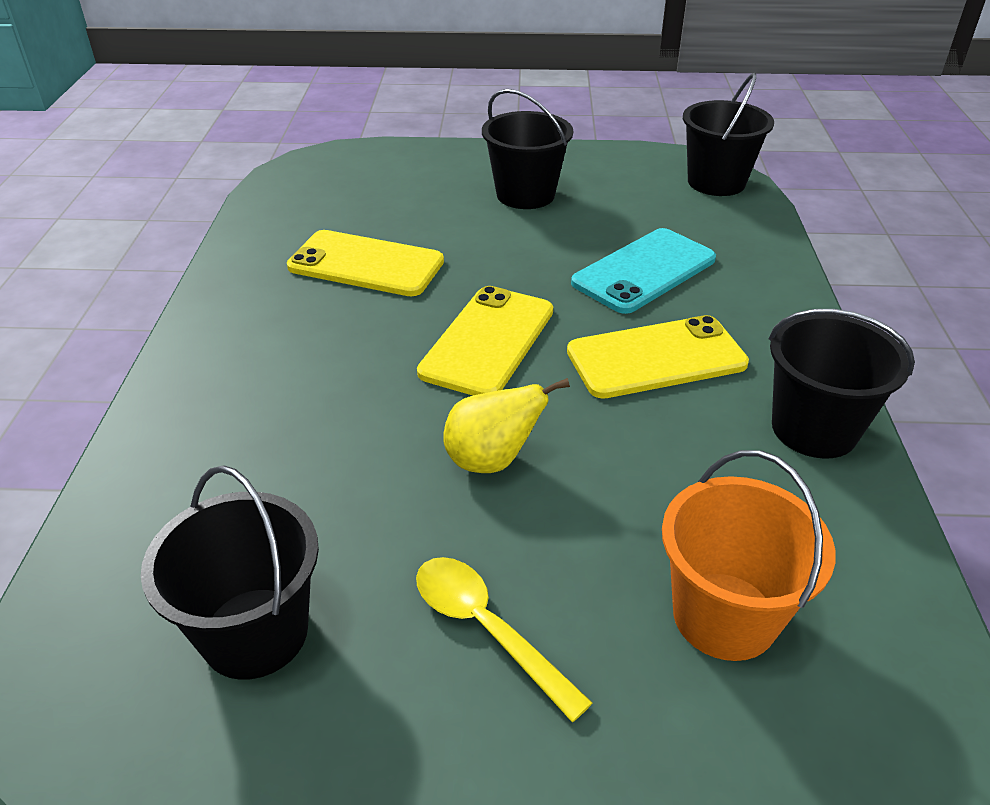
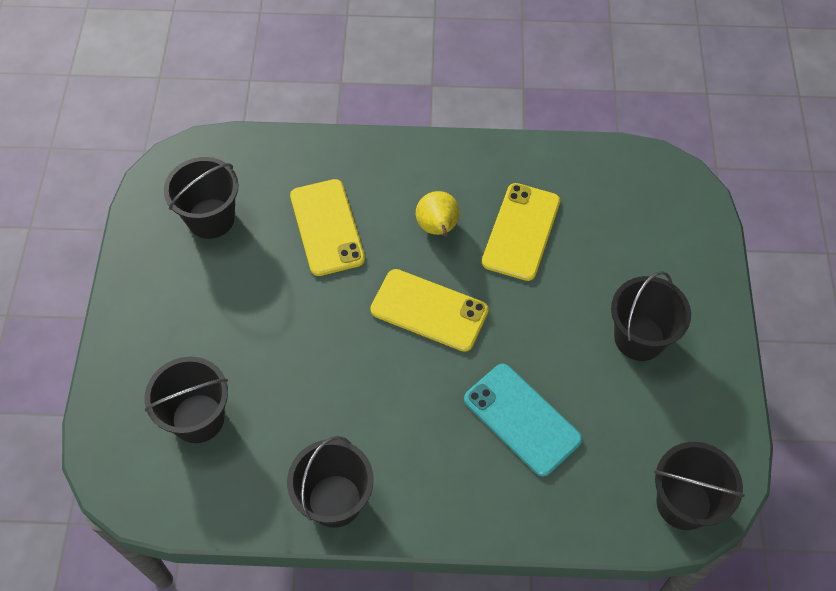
camera: 90 degrees right, 20 degrees up
yellow spoon [416,557,593,722] -> none
yellow pear [443,378,570,473] -> yellow pear moved to [416,191,460,236]
yellow phone [567,315,749,399] -> yellow phone moved to [290,179,365,276]
orange bucket [662,450,836,661] -> black bucket [144,357,228,443]

